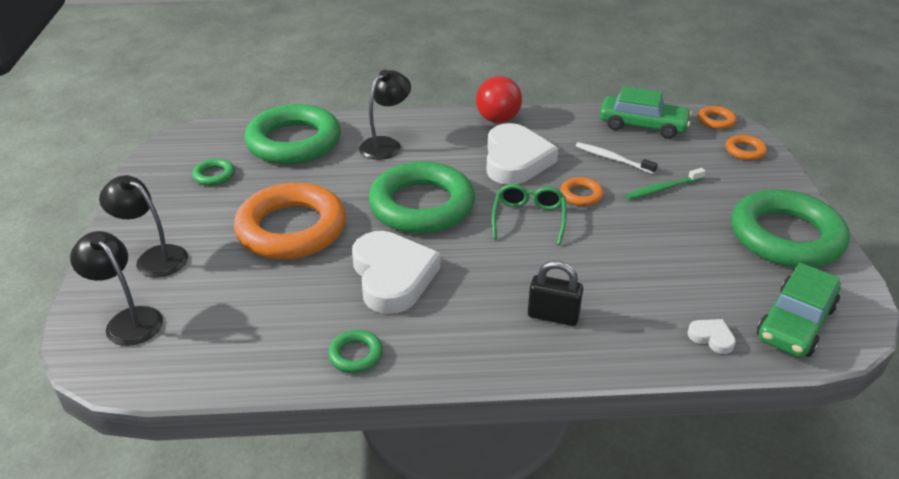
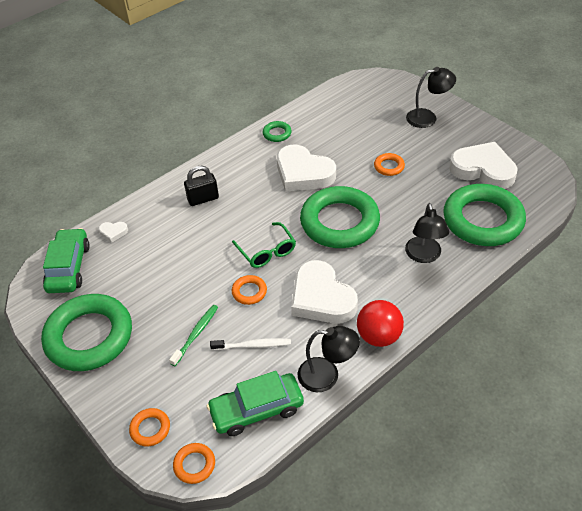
camera: 145 degrees right, 10 degrees up
black lamp [70,231,163,346] -> black lamp moved to [298,326,360,392]
green ring [192,158,235,186] -> white heart [449,142,518,189]
orange ring [234,182,346,259] -> orange ring [374,153,405,176], size x0.41

